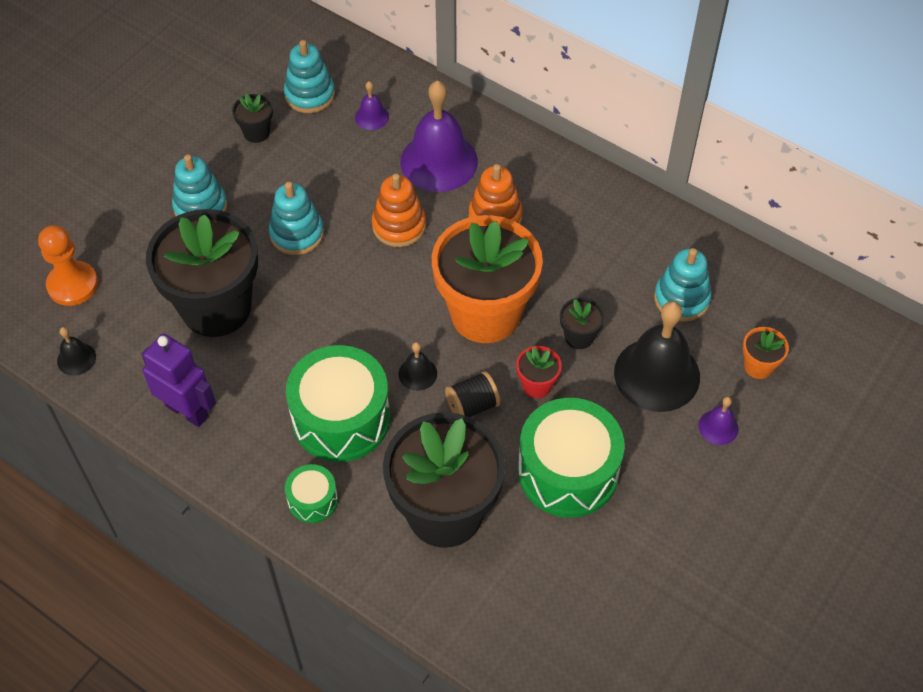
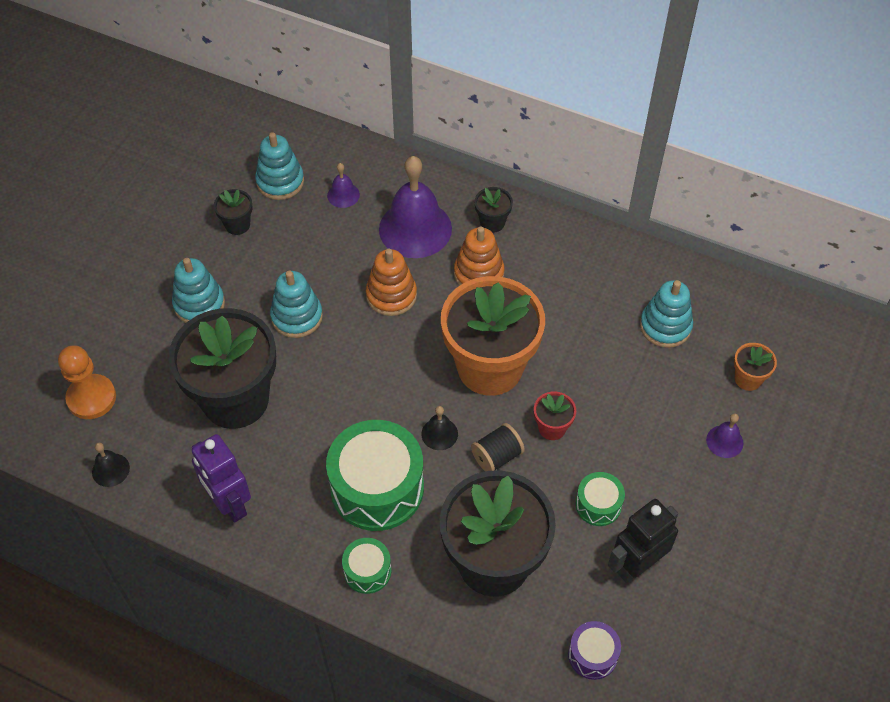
camera: 10 degrees left, 0 degrees up
purple robot [142,334,216,427] -> purple robot turned 150 degrees counterclockwise [192,434,251,523]
green drum [518,398,625,517] -> green drum [576,472,625,526], size x0.49
black flower pot [560,297,604,349] -> black flower pot moved to [475,187,513,233]
black bell [614,301,700,412] -> none
none -> purple drum [568,621,621,680]
none -> black robot [608,499,678,583]

